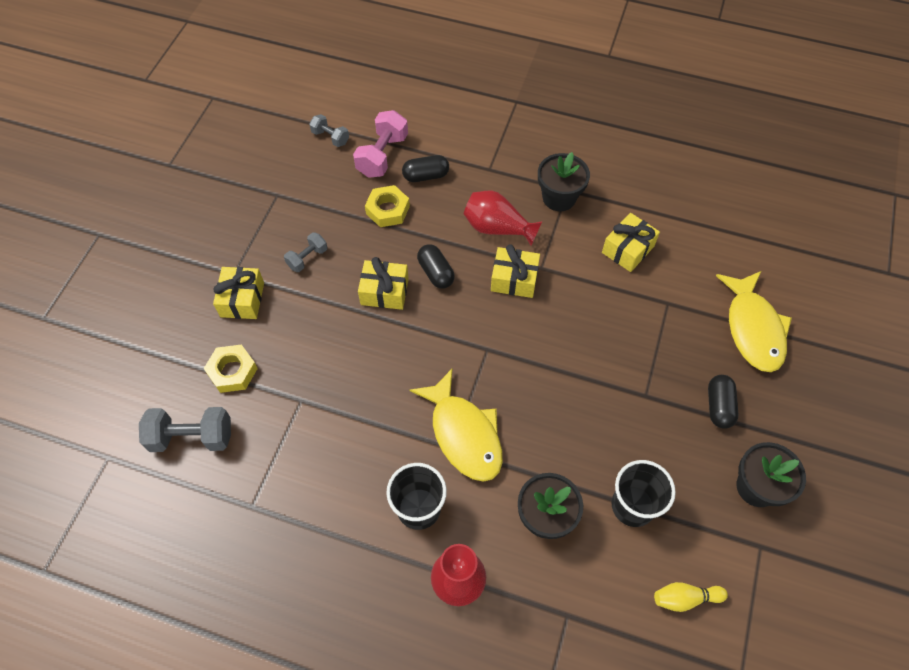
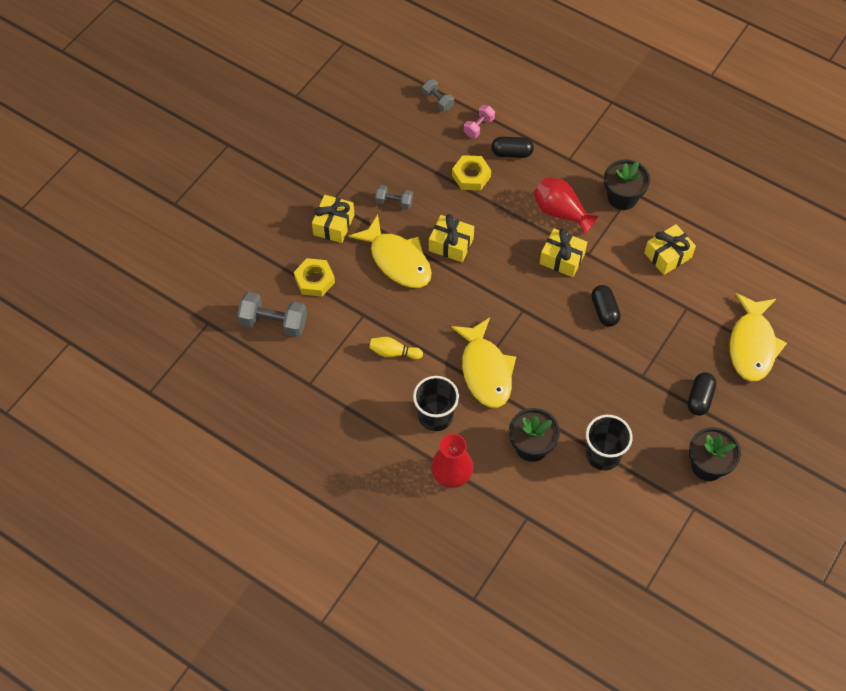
camera: 15 degrees right, 0 degrees up
grey dumbbell [284,232,327,272] -> grey dumbbell turned 45 degrees clockwise [375,185,413,210]
pink dumbbell [353,110,408,178] -> pink dumbbell [464,105,495,138], size x0.58
black capsule [417,244,455,289] -> black capsule moved to [591,285,621,327]
yellow bowling pin [654,582,728,612] -> yellow bowling pin moved to [369,337,423,360]
none -> yellow fish [349,215,432,288]

